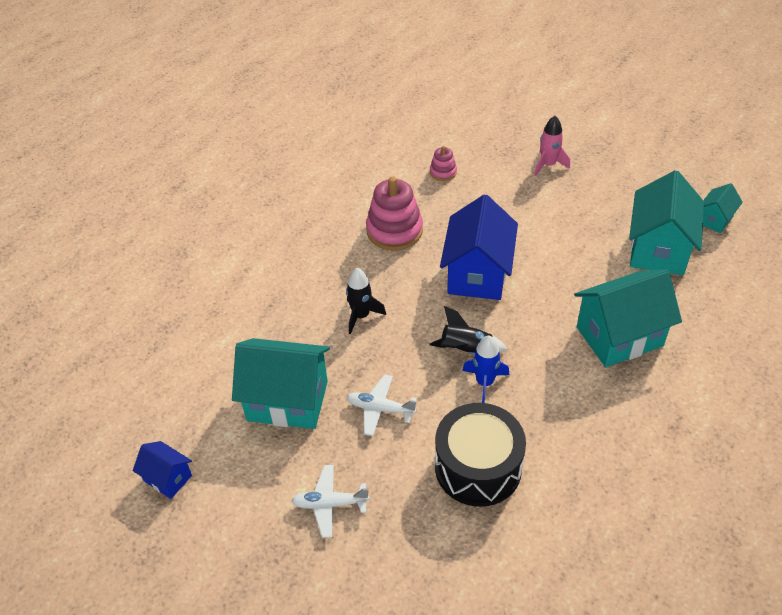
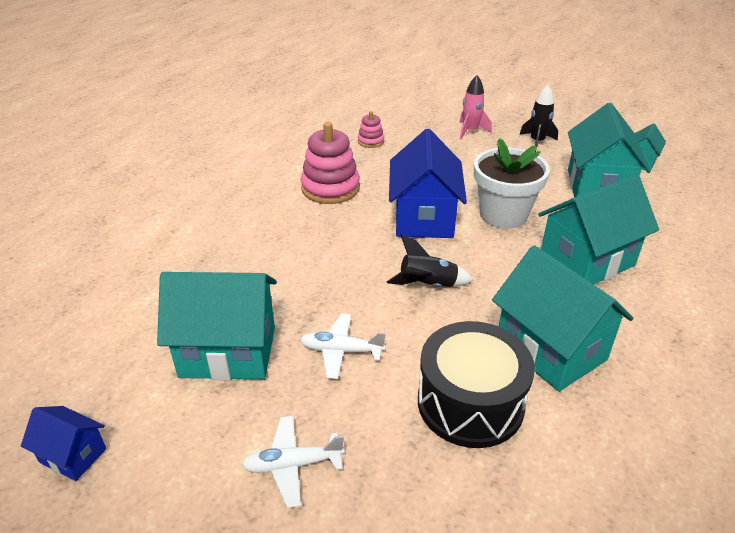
camera: 10 degrees left, 10 degrees down
black rocket [346,268,386,334] -> black rocket moved to [520,85,558,152]
blue rocket [462,336,509,403] -> none
none -> white flower pot [474,138,550,229]
none -> turquoise house [492,245,633,392]

